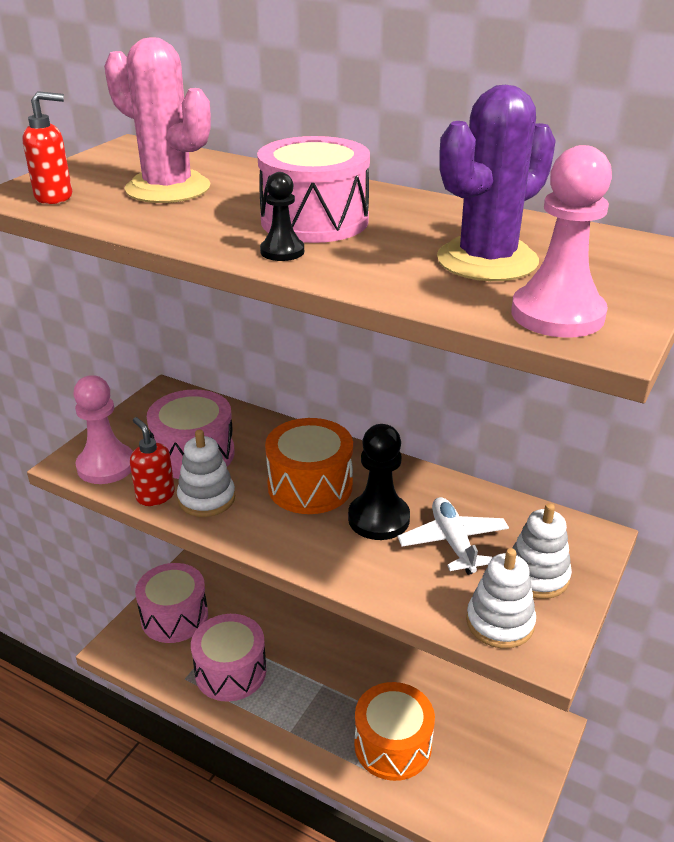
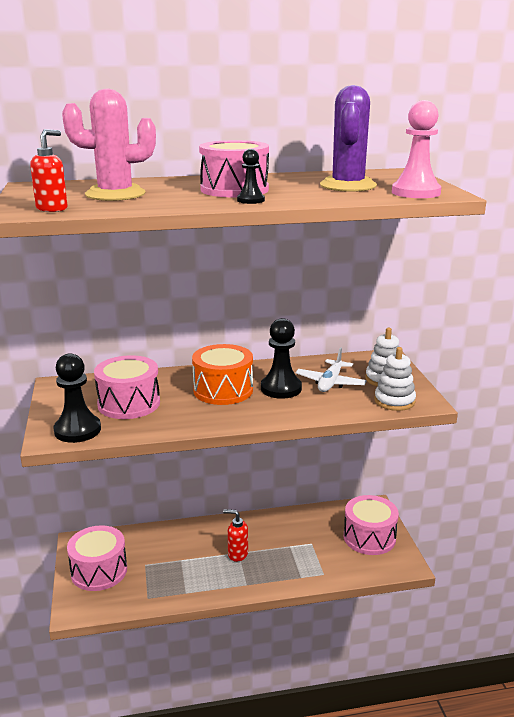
camera: 40 degrees left, 10 degrees down
pink pawn [73,375,133,484] -> black pawn [53,353,101,443]
red soap dispenser [130,417,175,506] -> red soap dispenser moved to [223,509,248,562]
white stacking toy [177,430,235,517] -> none
pink drum [191,614,267,702] -> pink drum moved to [344,495,399,555]
orange drum [354,682,435,781] -> none
white plane [397,497,509,575] -> white plane turned 105 degrees counterclockwise [295,347,367,392]

